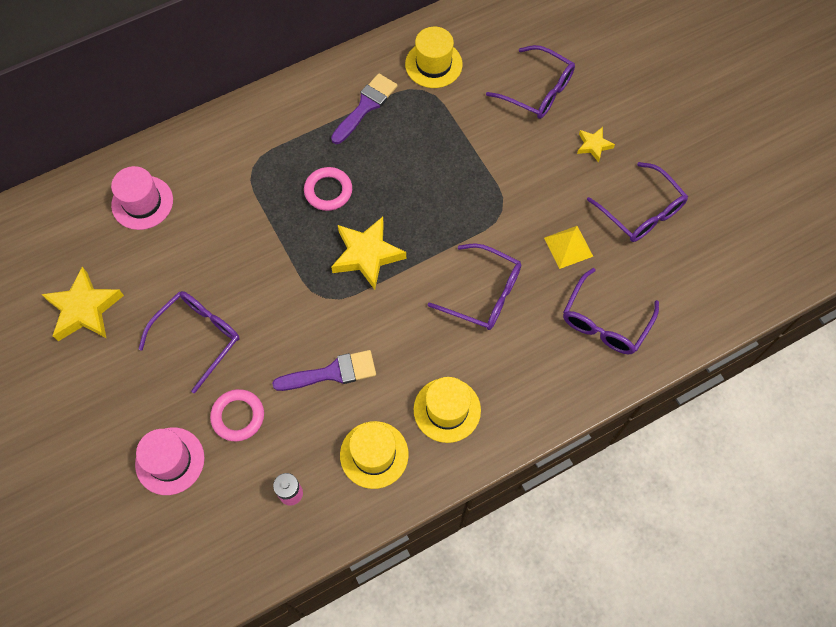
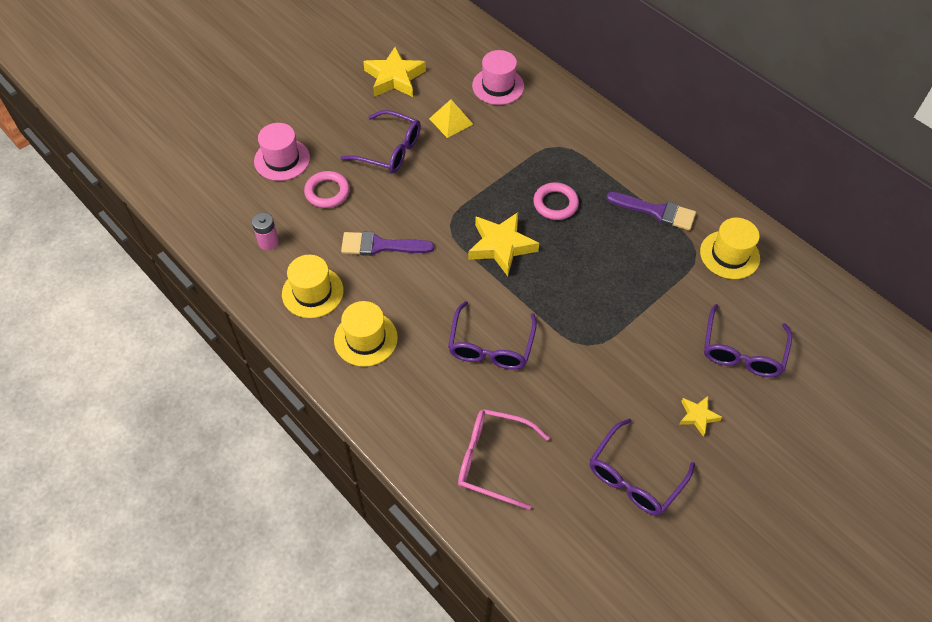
camera: 75 degrees right, 10 degrees down
purple brush [272,350,376,391] -> purple brush turned 120 degrees clockwise [341,231,434,256]
yellow pyramid [544,226,593,269] -> yellow pyramid moved to [429,99,473,138]
purple glasses [563,268,659,354] -> pink glasses [458,409,550,510]

